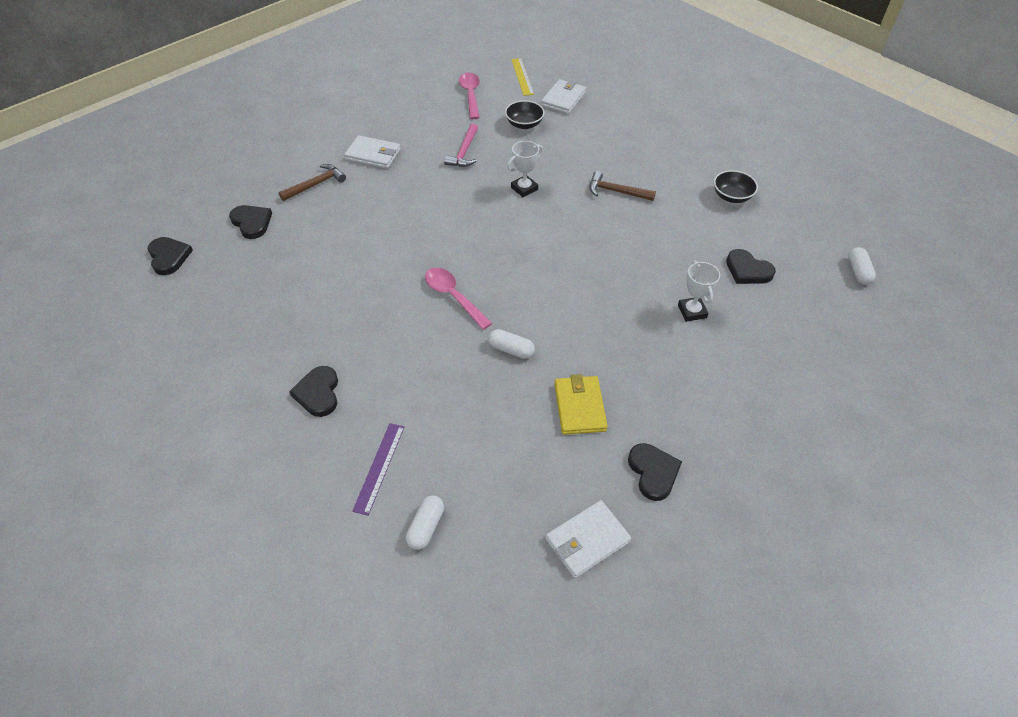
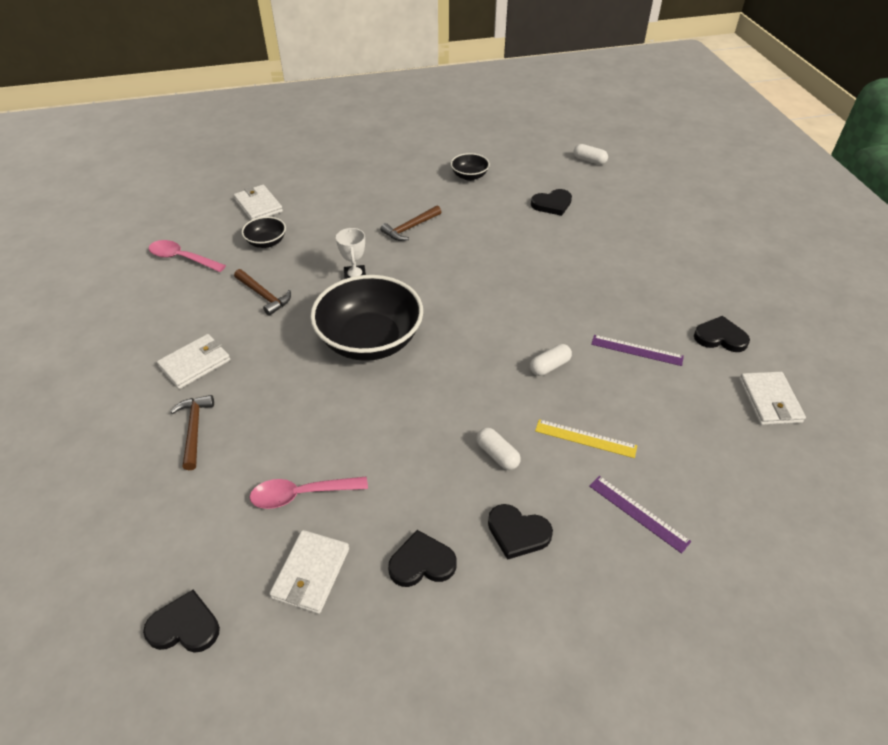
camera: 60 degrees left, 5 degrees down
black heart [229,205,272,239] -> black heart moved to [388,530,457,587]
white capsule [406,495,444,550] -> white capsule moved to [476,428,520,470]
pink spoon [425,268,492,330] -> pink spoon moved to [249,476,368,509]
pink hammer [444,123,478,167] -> brown hammer [234,269,291,316]
yellow ruler [511,58,534,96] -> yellow ruler moved to [535,419,637,458]
yellow wallet [554,374,608,435] -> purple ruler [591,335,684,366]
white trophy [678,260,720,322] -> none
none -> white wallet [269,530,349,614]
none -> black bowl [310,275,423,361]

